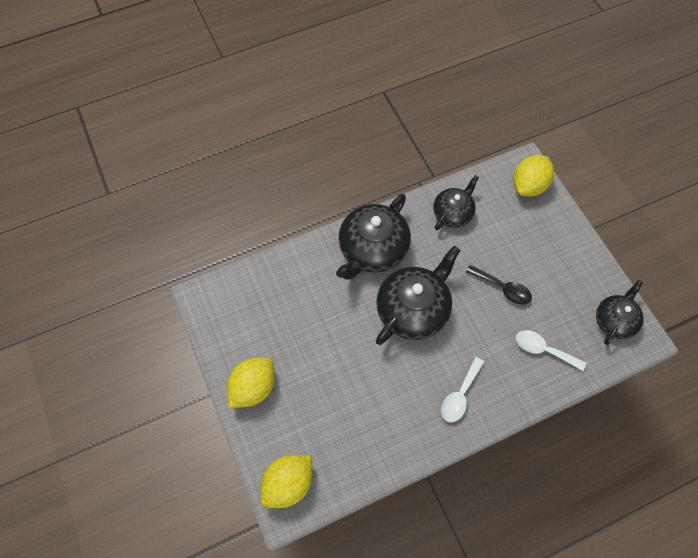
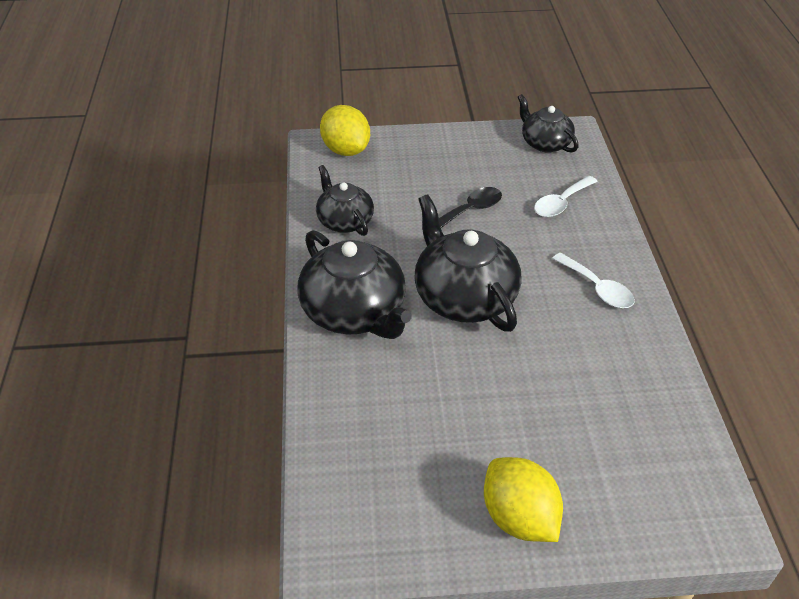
camera: 70 degrees left, 20 degrees down
yellow lemon [260,455,312,508] -> none

